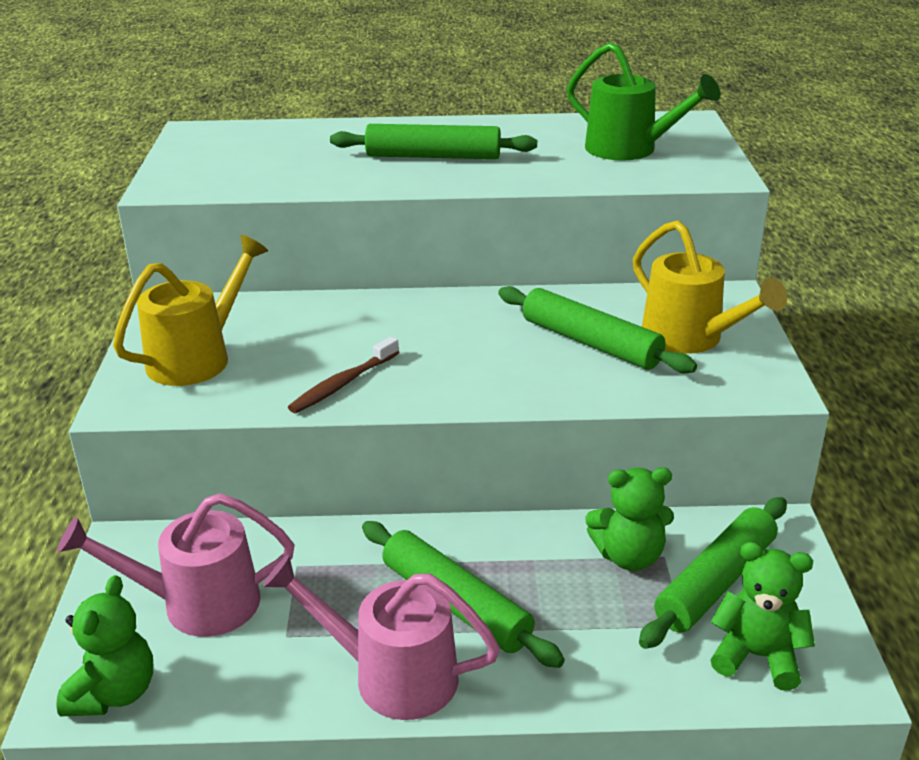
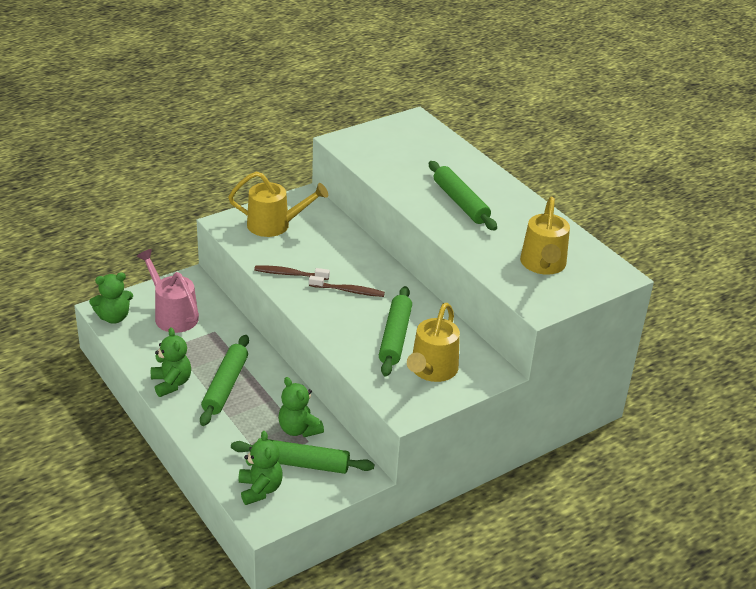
camera: 55 degrees right, 5 degrees up
pink watering can [263,555,500,720] -> green teddy bear [151,327,191,397]
green watering can [567,42,720,160] -> yellow watering can [520,197,570,275]
none -> brown toothbrush [309,276,385,297]

